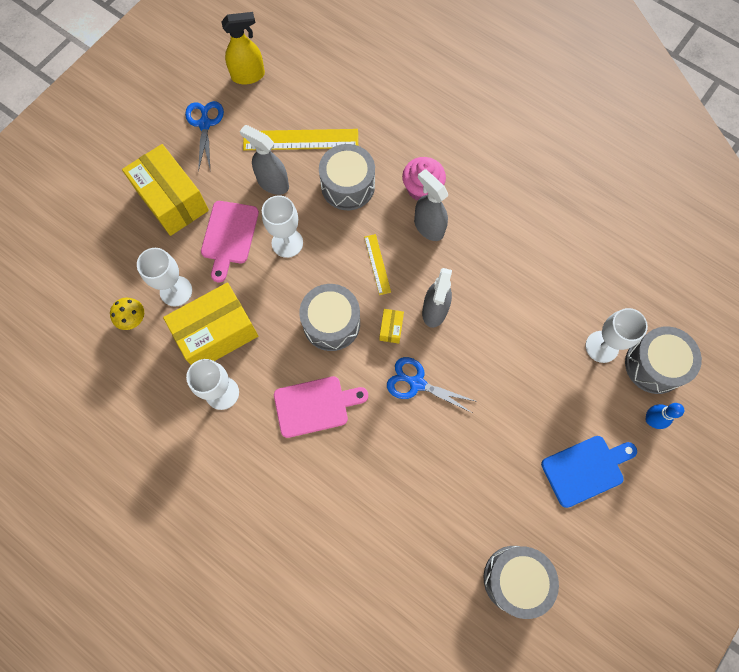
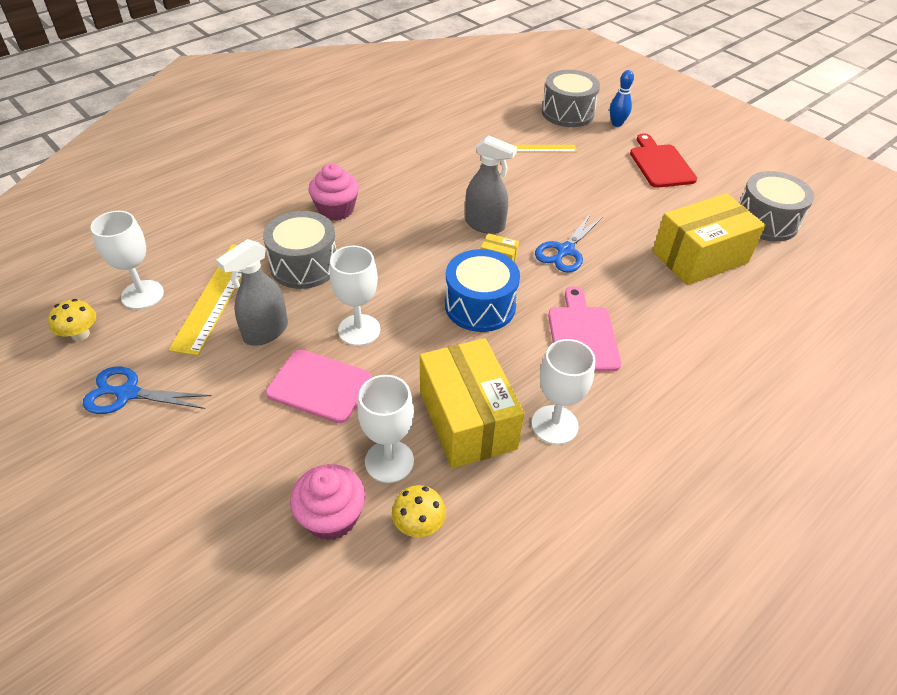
camera: 80 degrees left, 25 degrees down
yellow box [122,144,209,236] -> yellow box moved to [652,193,766,285]
yellow spray bottle [221,12,265,84] -> yellow mushroom [48,299,96,341]
grey drum [299,284,360,351] -> blue drum [445,249,520,332]
yellow ruler [364,234,391,295] -> yellow ruler moved to [514,145,577,152]
grey spray bottle [414,169,448,241] -> none
blue cutting board [541,436,637,508] -> red cutting board [630,133,697,188]
white goblet [586,308,648,363] -> white goblet moved to [91,211,164,309]
none -> pink cupcake [290,464,366,541]

